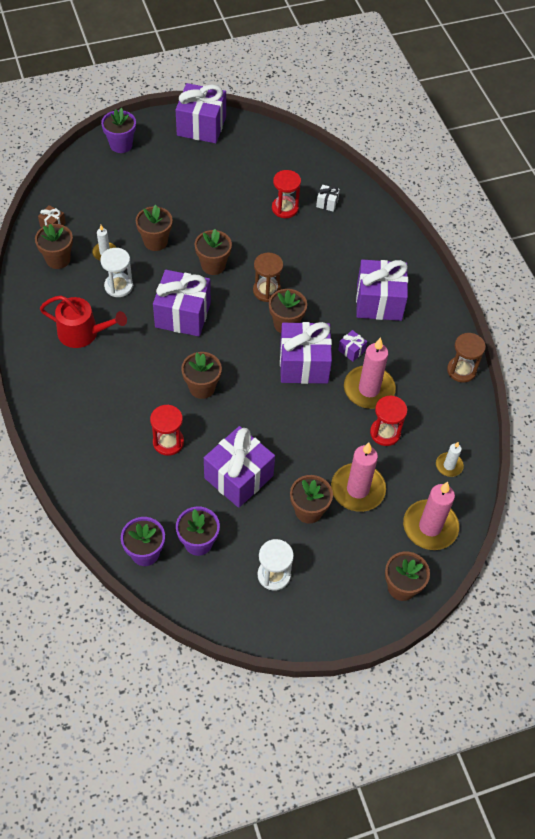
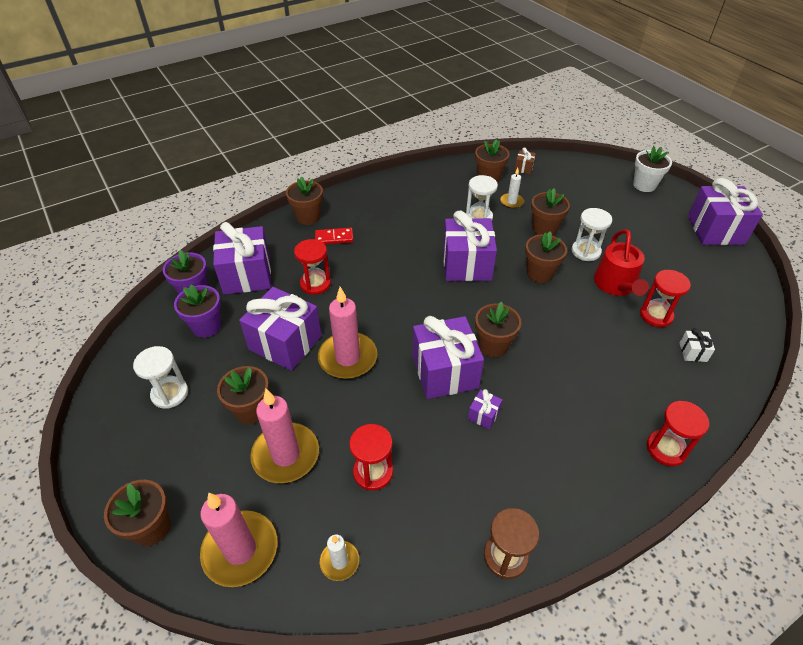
camera: 80 degrees right, 10 degrees down
red watering can [40,295,127,348] -> red watering can moved to [594,229,649,296]
purple flower pot [101,108,136,153] -> white flower pot [633,146,672,192]
brown flower pot [181,352,222,399] -> brown flower pot moved to [286,176,323,225]
brown hourglass [253,253,283,302] -> none
pink candle [344,337,396,409] -> pink candle moved to [318,287,377,379]
purple gift [356,260,408,321] -> purple gift moved to [213,222,271,295]
none -> red domino [315,228,353,244]
none -> white hourglass [572,208,612,261]
none -> red hourglass [647,401,709,466]

